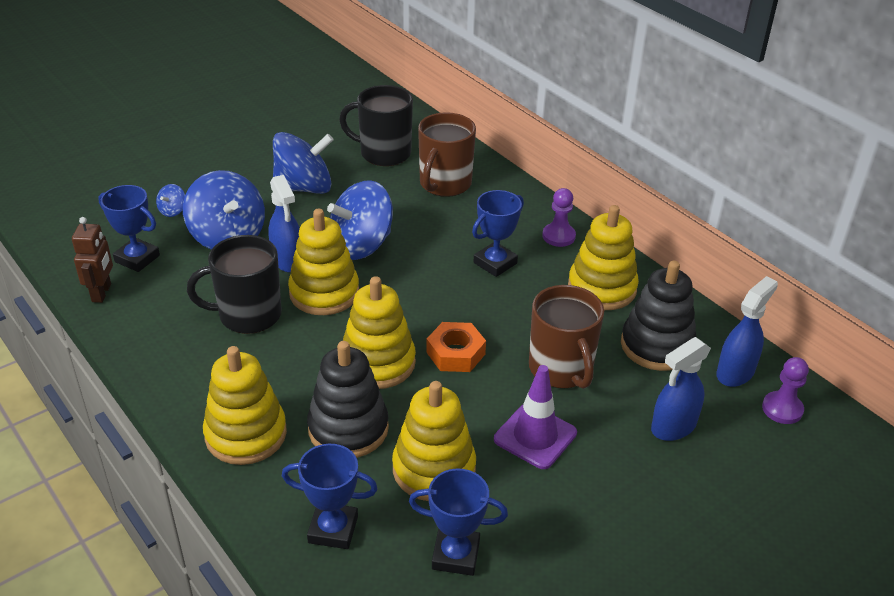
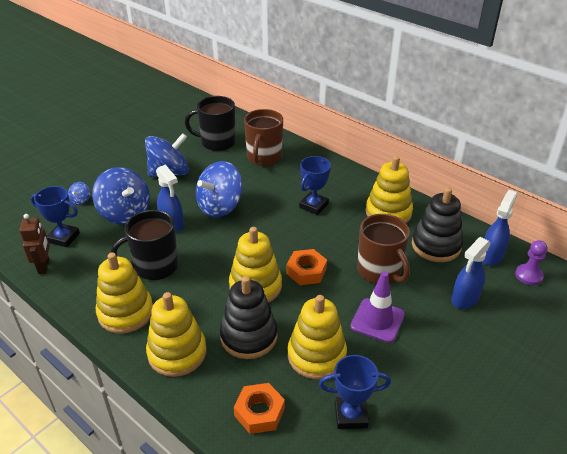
camera: 10 degrees left, 0 degrees up
blue trophy [282,444,378,549] -> orange nut [234,383,285,434]
yellow stacking toy [288,209,359,315] -> yellow stacking toy moved to [96,252,153,334]
purple pawn [542,188,576,247] -> none

